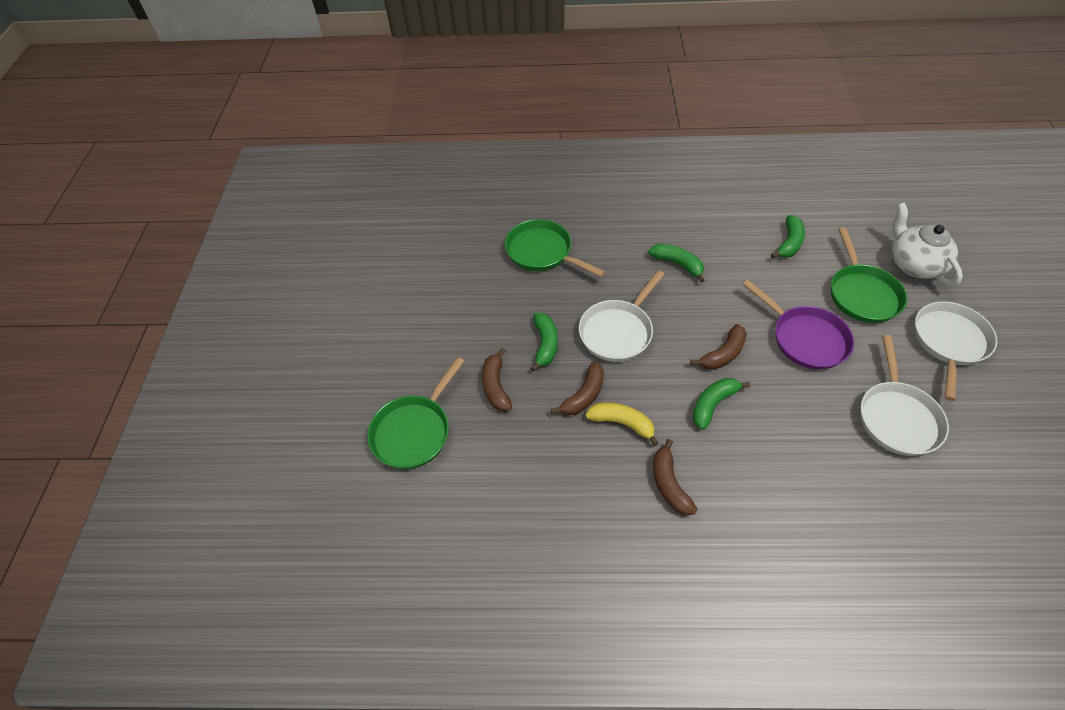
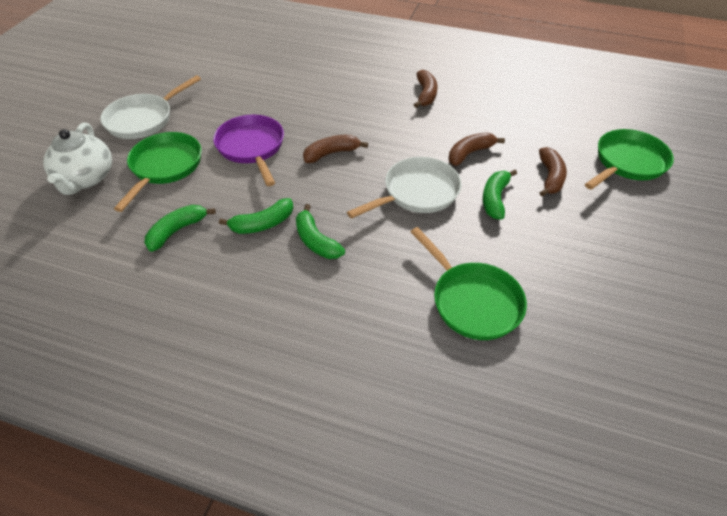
camera: 165 degrees left, 5 degrees down
yellow banana [585,403,659,446] -> none
green banana [692,378,750,430] -> green banana moved to [219,198,293,234]
white pan [860,335,949,456] -> none

